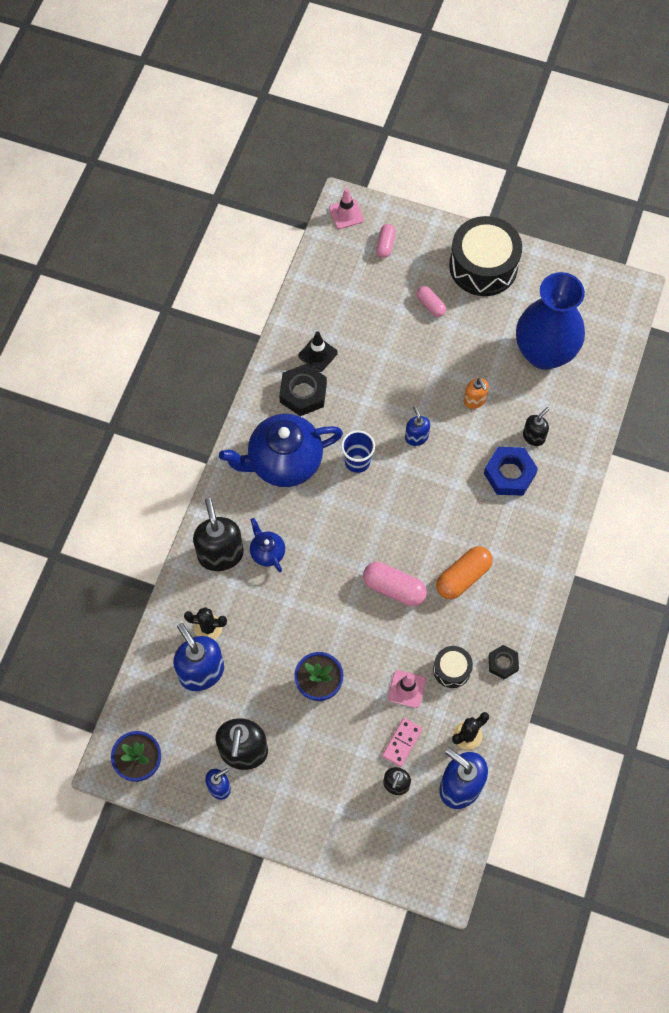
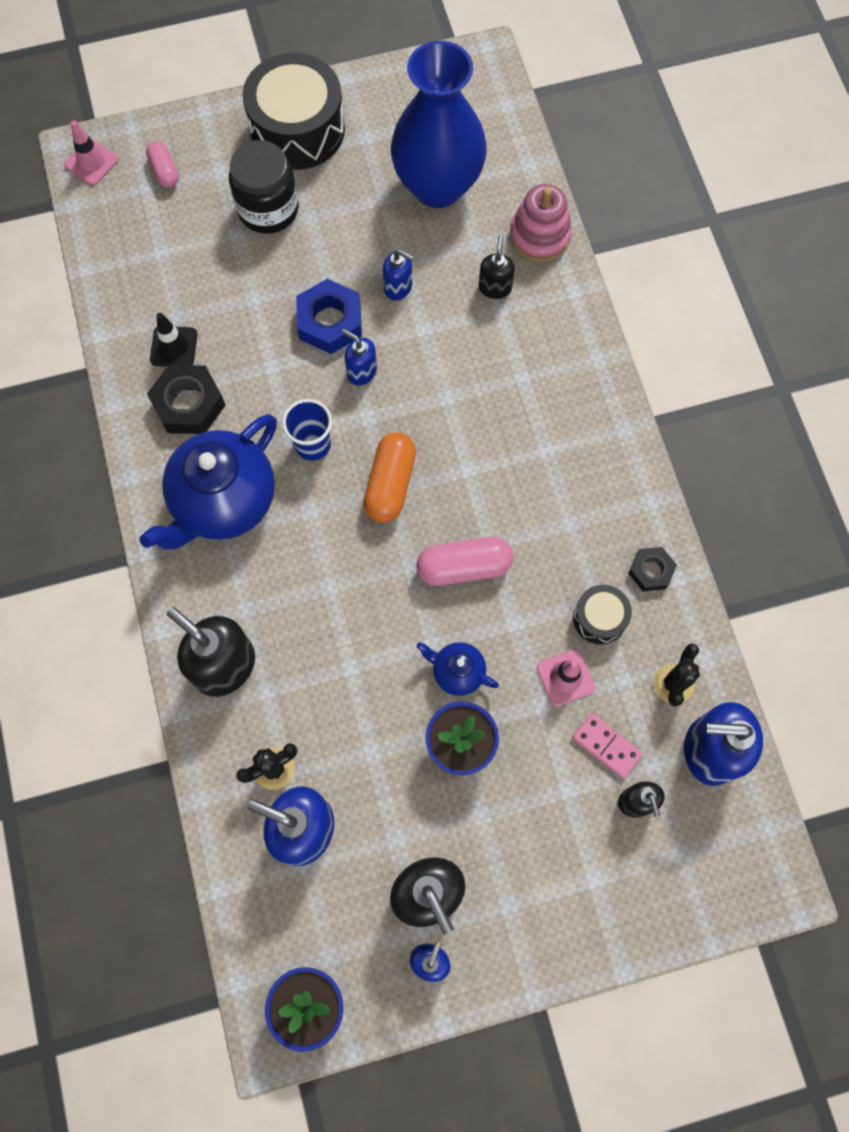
camera: 35 degrees left, 5 degrees up
blue teapot [250,518,285,572] -> blue teapot moved to [416,642,499,696]
pink domino [382,718,423,767] -> pink domino turned 45 degrees counterclockwise [572,713,643,779]
pink capsule [417,286,446,317] -> black jar [229,140,299,234]
orange capsule [436,546,493,599] -> orange capsule moved to [363,433,416,523]
orange soap dispenser [464,378,489,409] -> blue soap dispenser [383,249,414,301]
blue nut [484,447,538,496] -> blue nut moved to [296,279,362,354]
none -> pink stacking toy [510,184,572,262]

